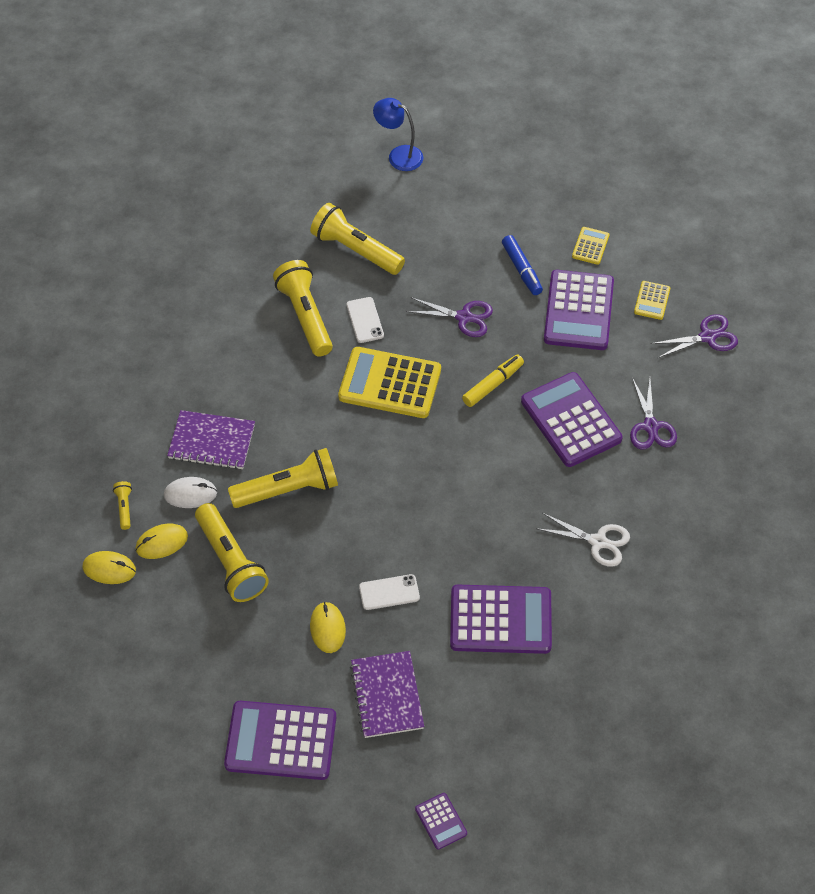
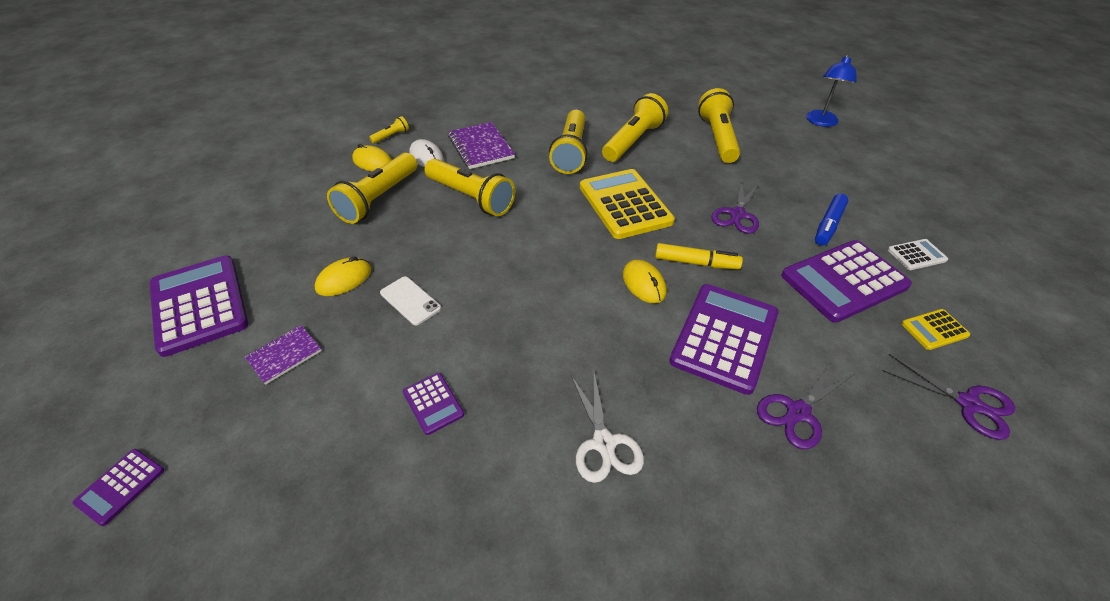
camera: 55 degrees right, 10 degrees down
yellow mouse [82,551,136,584] -> yellow mouse moved to [623,260,667,303]
white phone [346,297,384,343] -> none
purple notebook [350,651,424,738] -> purple notebook [245,325,322,385], size x0.61
blue lamp [373,98,423,171] -> blue lamp turned 150 degrees counterclockwise [806,54,856,127]
purple scissors [406,297,493,337] -> purple scissors turned 45 degrees clockwise [711,182,759,234]
purple calculator [450,585,552,654] -> purple calculator [403,373,464,435], size x0.46
yellow calculator [572,227,609,265] -> white calculator [888,239,948,270]
none -> yellow flashlight [549,110,588,174]

